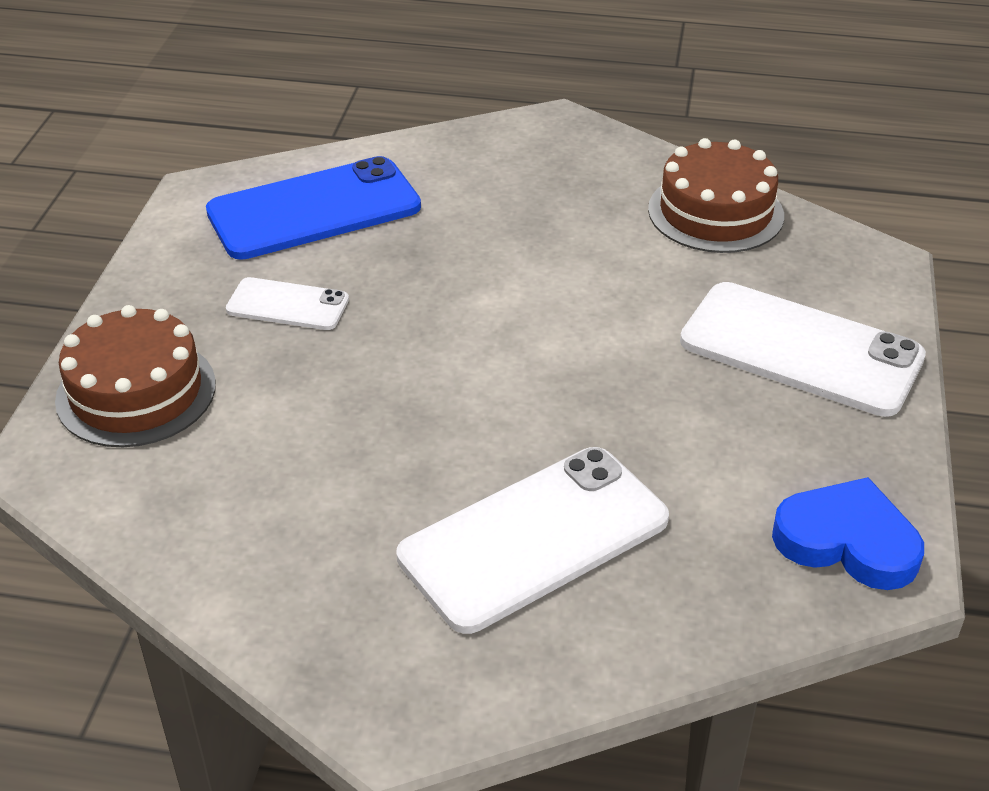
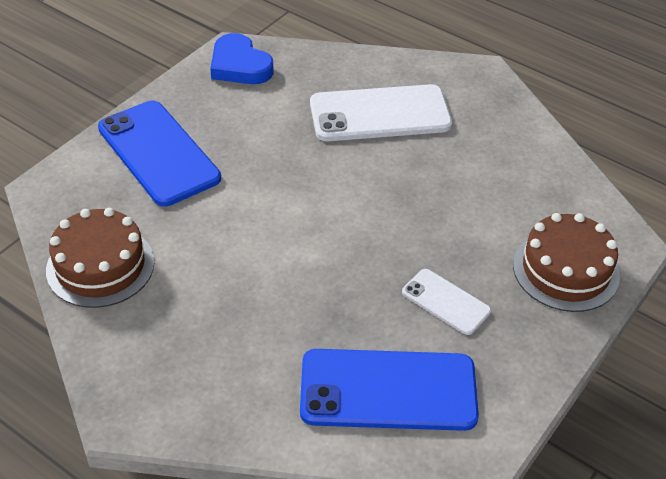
camera: 155 degrees left, 5 degrees up
white phone [680,282,926,417] -> blue phone [98,101,221,207]

